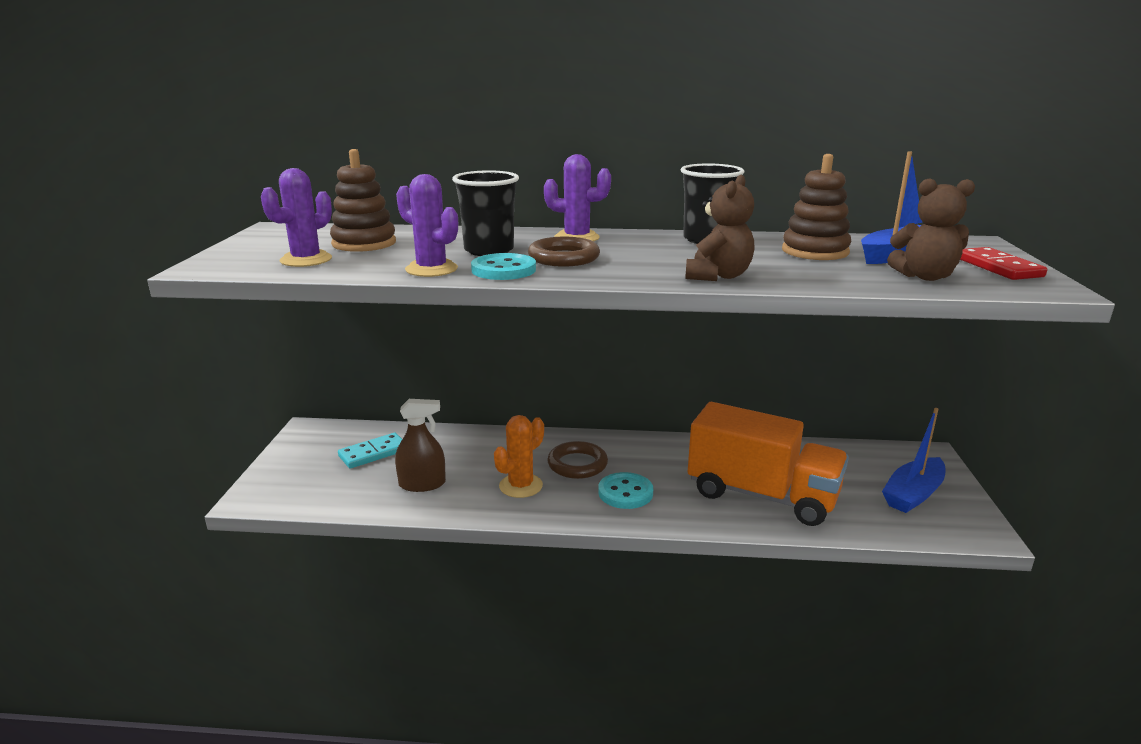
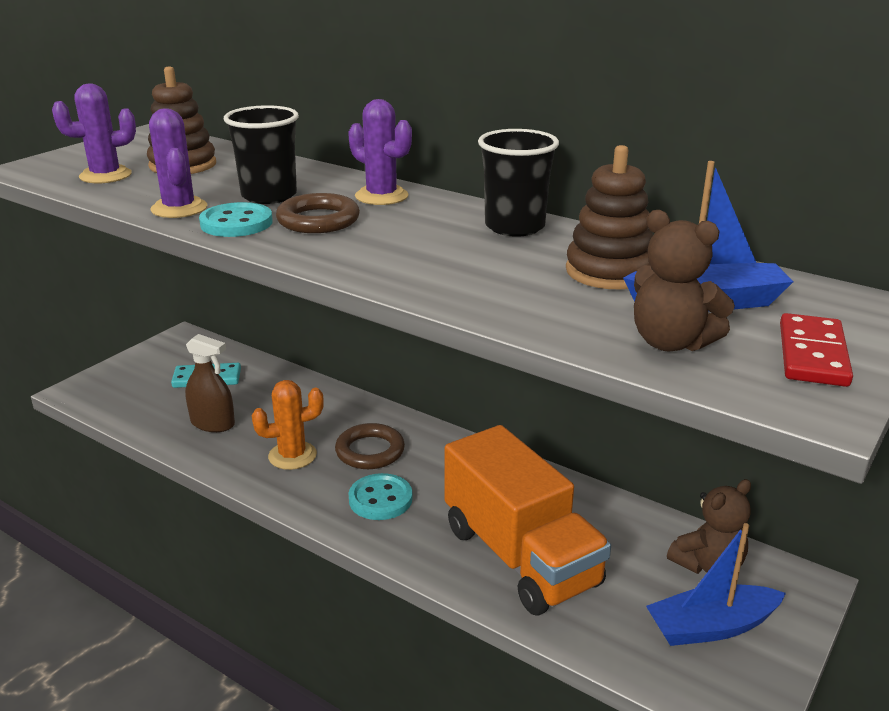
camera: 30 degrees right, 5 degrees up
brown teddy bear [685,175,754,281] -> brown teddy bear moved to [667,479,751,574]

